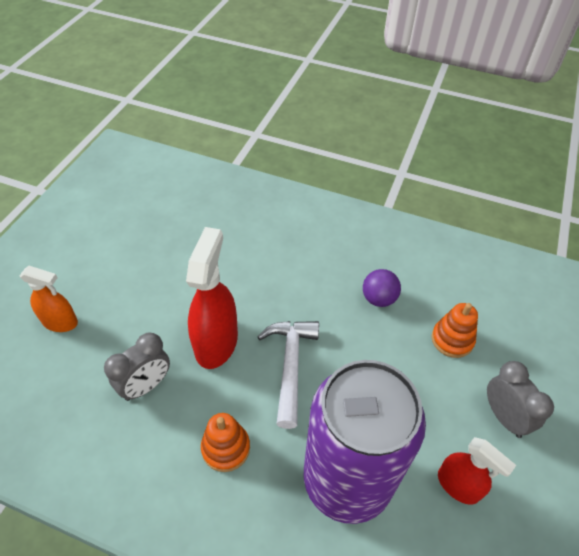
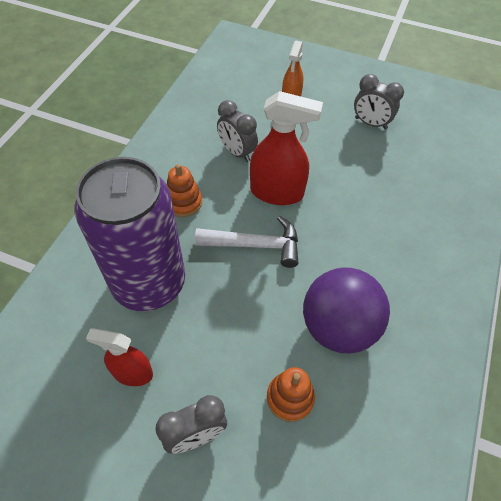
camera: 90 degrees right, 5 degrees up
purple ball [363,269,401,307] -> purple ball [303,267,390,354], size x1.97
red spray bottle [438,437,516,505] -> red spray bottle turned 60 degrees clockwise [86,328,153,386]
none -> grey clock [354,74,404,130]

